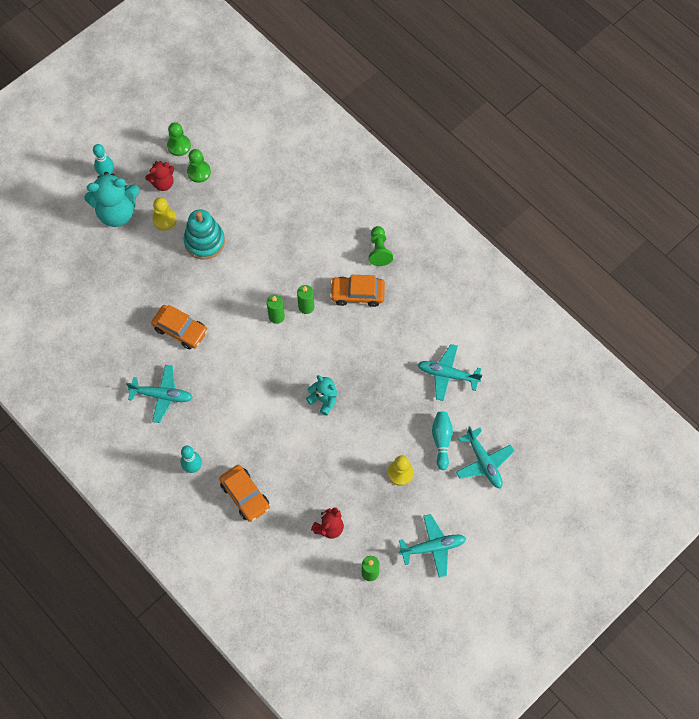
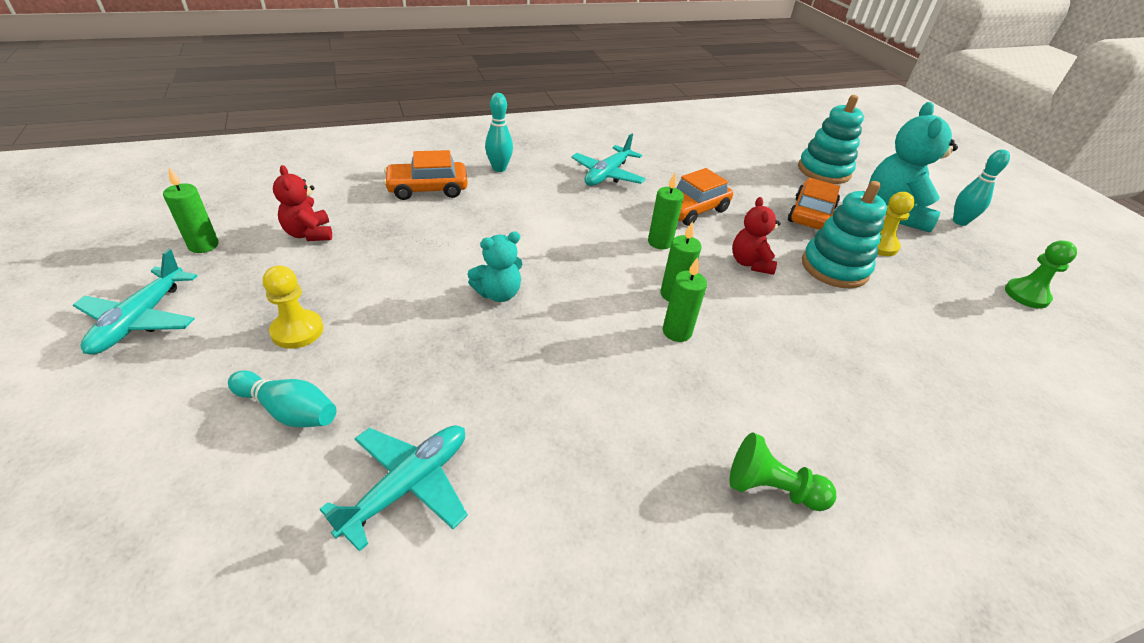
camera: 110 degrees right, 25 degrees down
red teddy bear [145,161,174,191] -> red teddy bear moved to [732,197,781,275]
green pawn [187,149,211,183] -> none
orange car [330,275,385,307] -> orange car moved to [788,178,840,230]
turquoise plane [456,426,514,488] -> none
none -> green candle [648,172,684,249]
none -> turquoise stacking toy [798,95,864,184]

